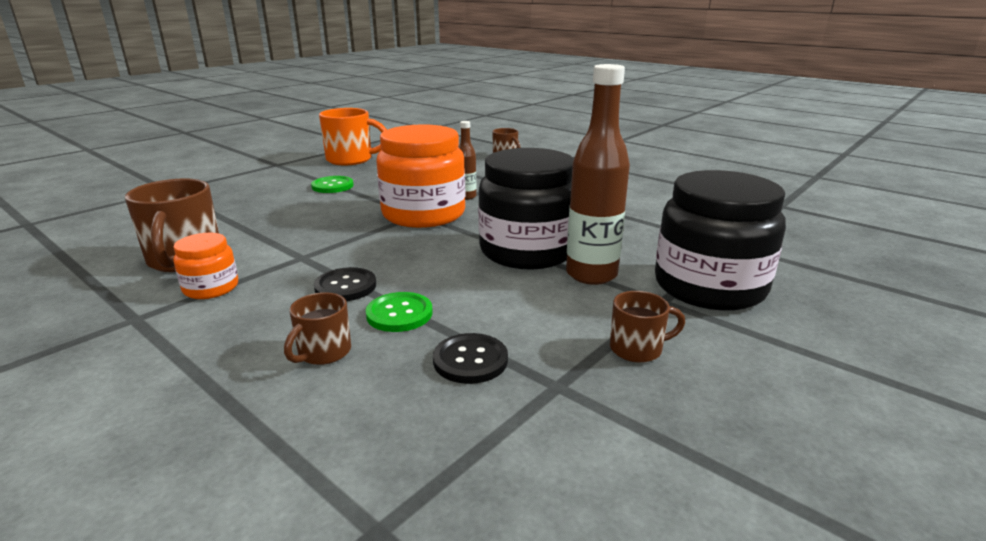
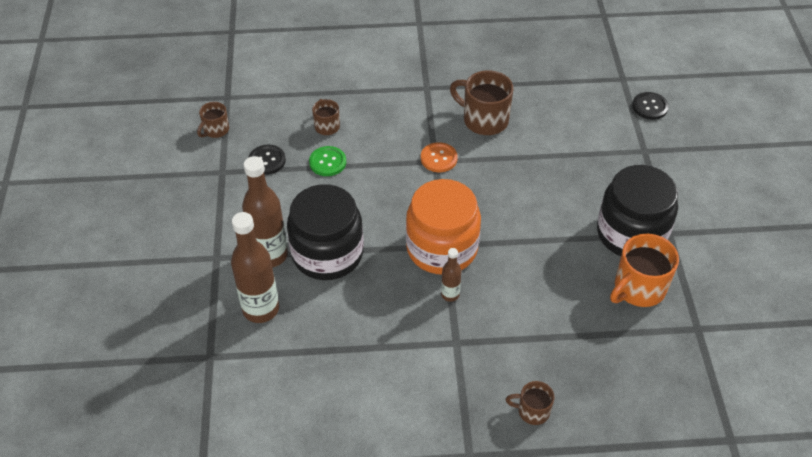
camera: 135 degrees right, 25 degrees up
orange jar [173,233,238,299] -> none
green button [311,176,354,193] -> none
black button [314,267,376,301] -> black button moved to [632,92,669,120]
brown mug [610,291,685,363] -> brown mug moved to [197,102,229,138]
black jar [655,170,786,311] -> black jar moved to [597,165,678,256]
none -> brown bottle [231,212,279,323]
none -> orange button [421,142,458,172]

